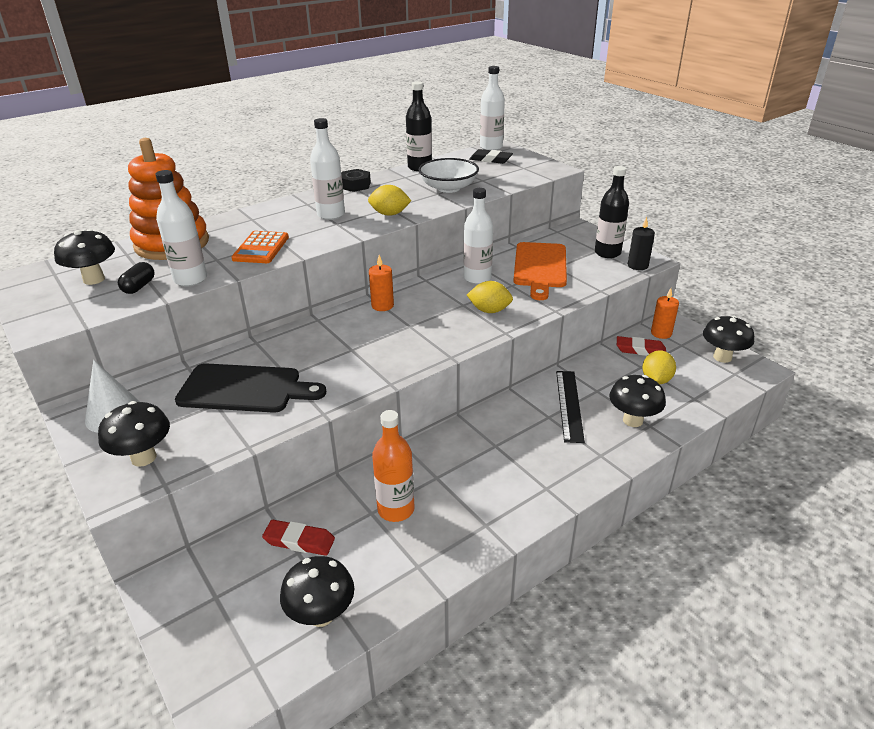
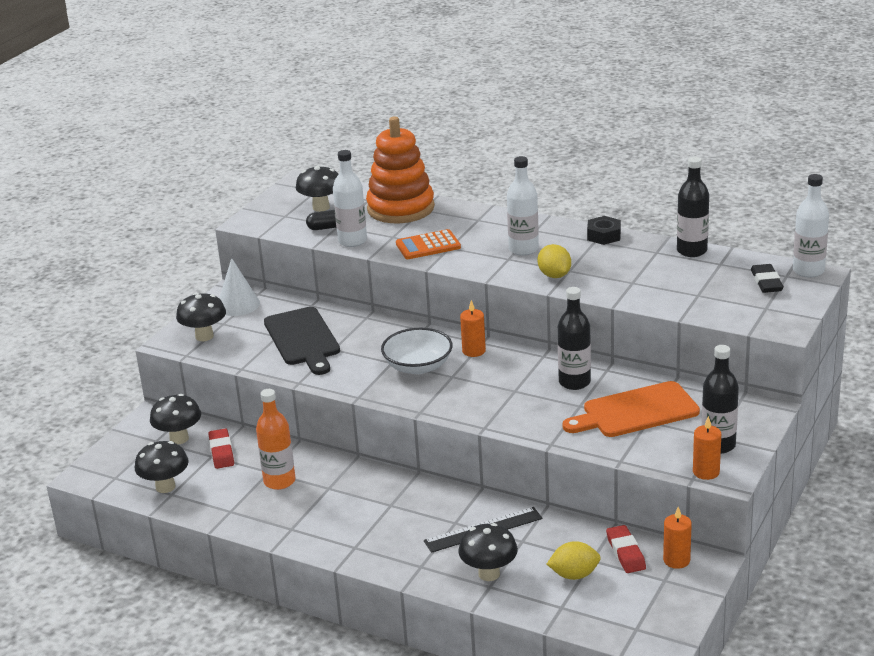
camera: 65 degrees right, 5 degrees down
white bowl [418,158,479,193] -> white bowl moved to [381,328,453,374]
white bottle [464,188,493,284] -> black bottle [558,287,591,390]
yellow lemon [467,281,513,313] -> none
black candle [628,217,655,270] -> orange candle [693,416,721,480]
black mushroom [703,316,754,363] -> black mushroom moved to [150,394,201,444]

